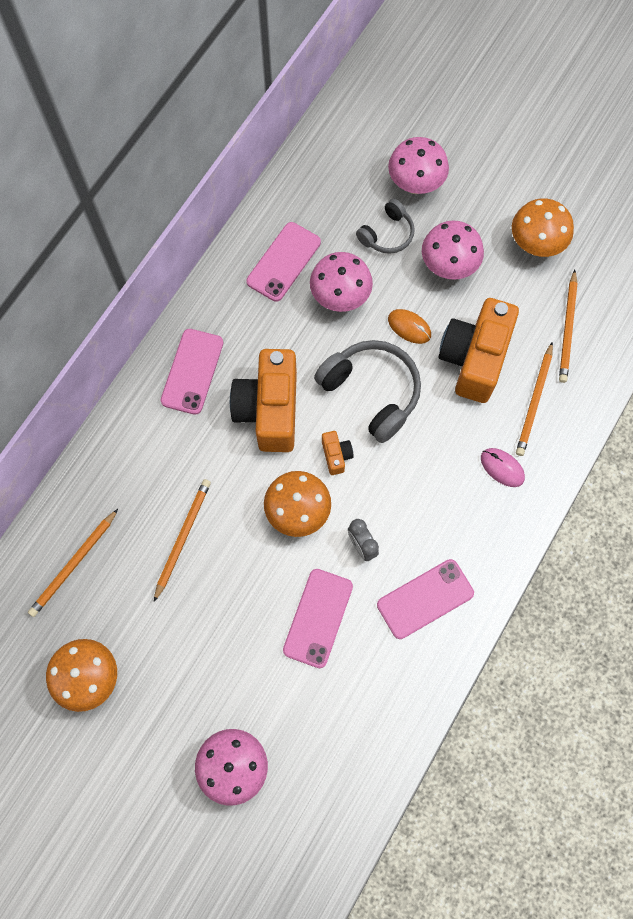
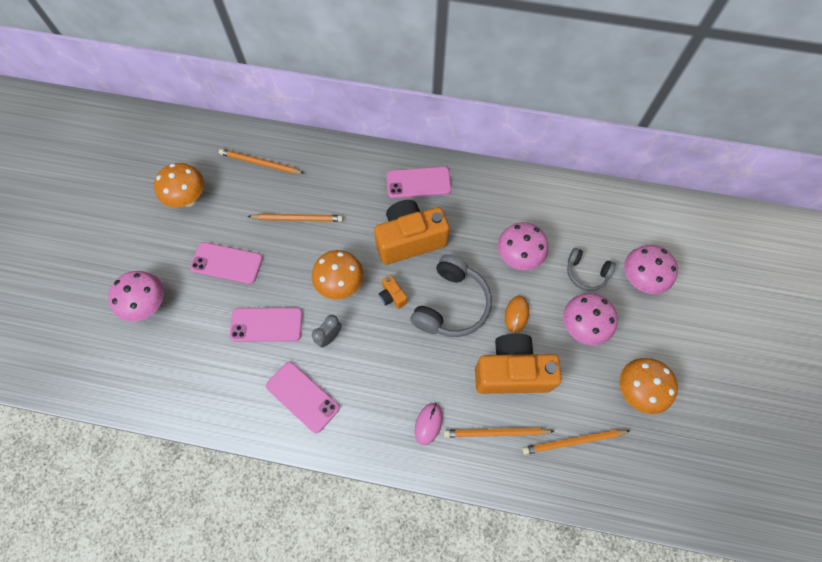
camera: 70 degrees right, 5 degrees down
pink phone [246,222,321,302] -> pink phone moved to [190,242,263,284]
orange camera [322,431,354,475] -> orange camera turned 90 degrees clockwise [379,275,407,309]

